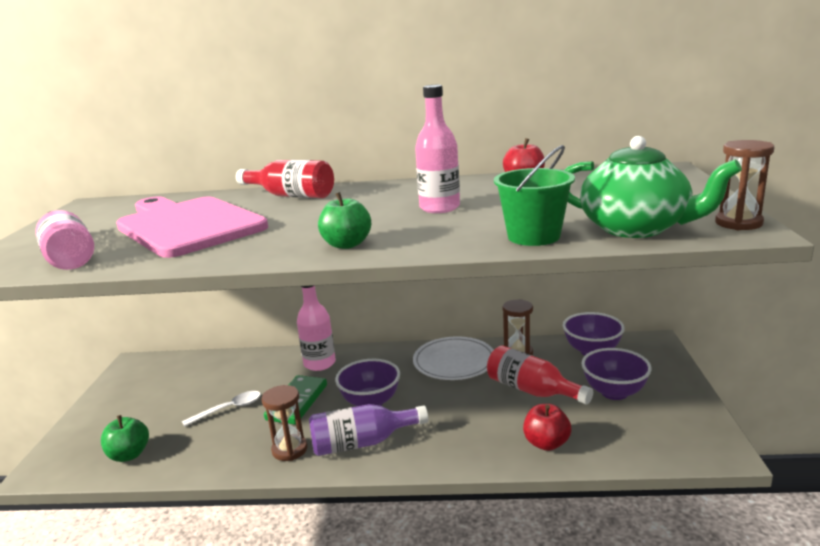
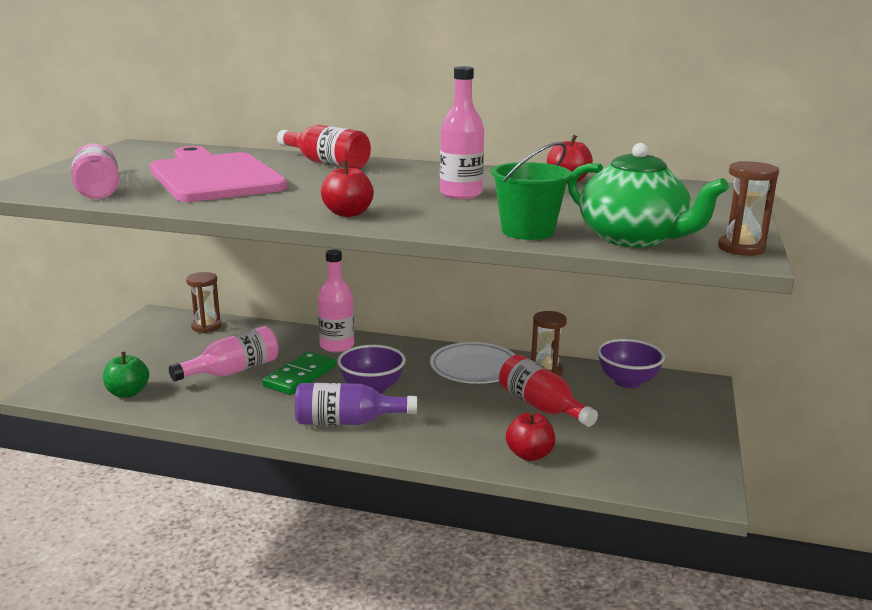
camera: 10 degrees right, 0 degrees up
white spoon [182,391,261,427] -> pink bottle [169,326,279,381]
brown hourglass [262,385,308,461] -> brown hourglass moved to [186,272,221,333]
green apple [318,192,371,249] -> red apple [321,161,374,217]
purple bowl [581,348,652,400] -> none

